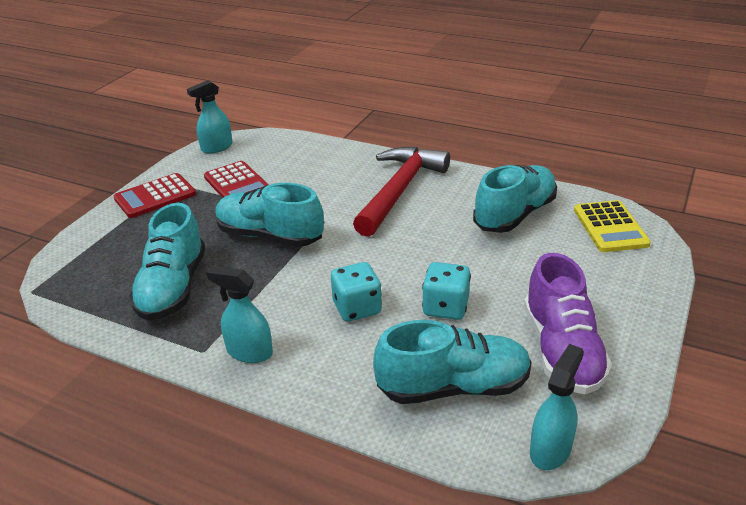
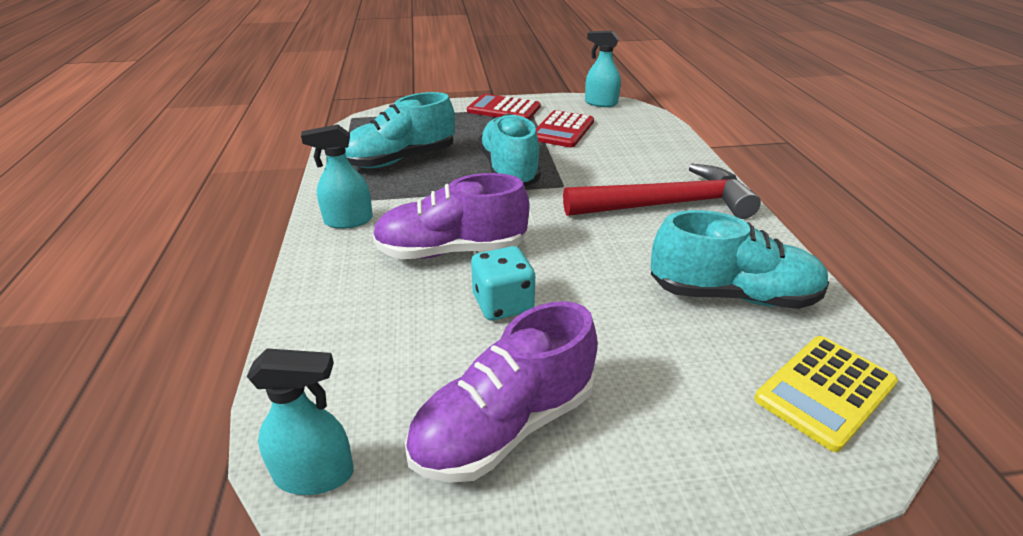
camera: 55 degrees right, 0 degrees up
turquoise spray bottle [207,266,273,363] -> turquoise spray bottle turned 90 degrees counterclockwise [301,124,373,229]
turquoise dice [331,262,382,322] -> purple shoe [372,173,529,259]
turquoise shoe [373,320,532,404] -> none

